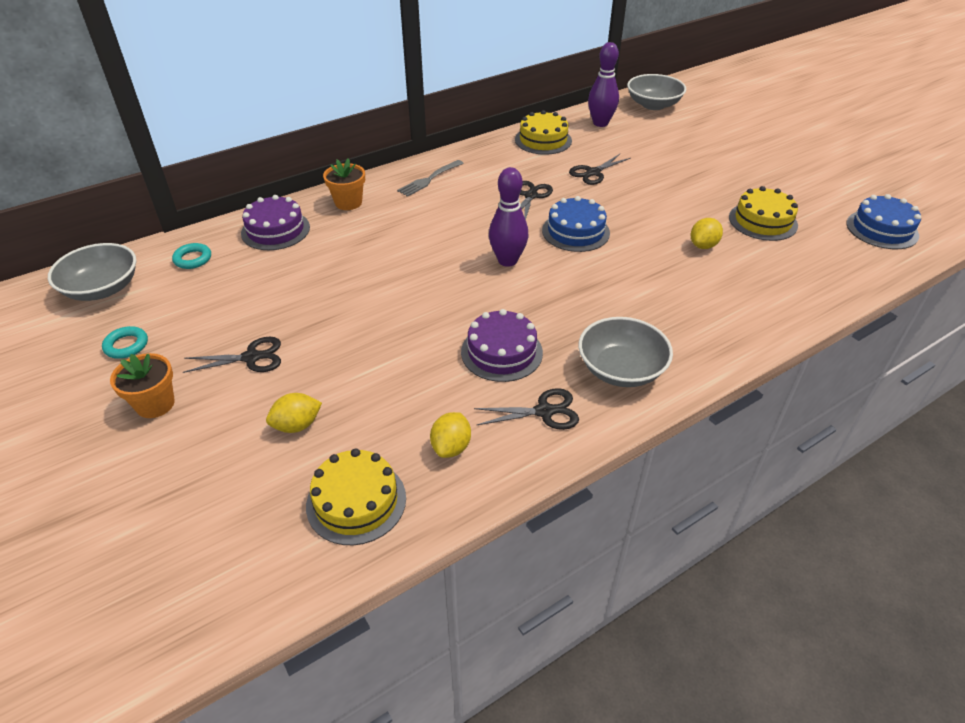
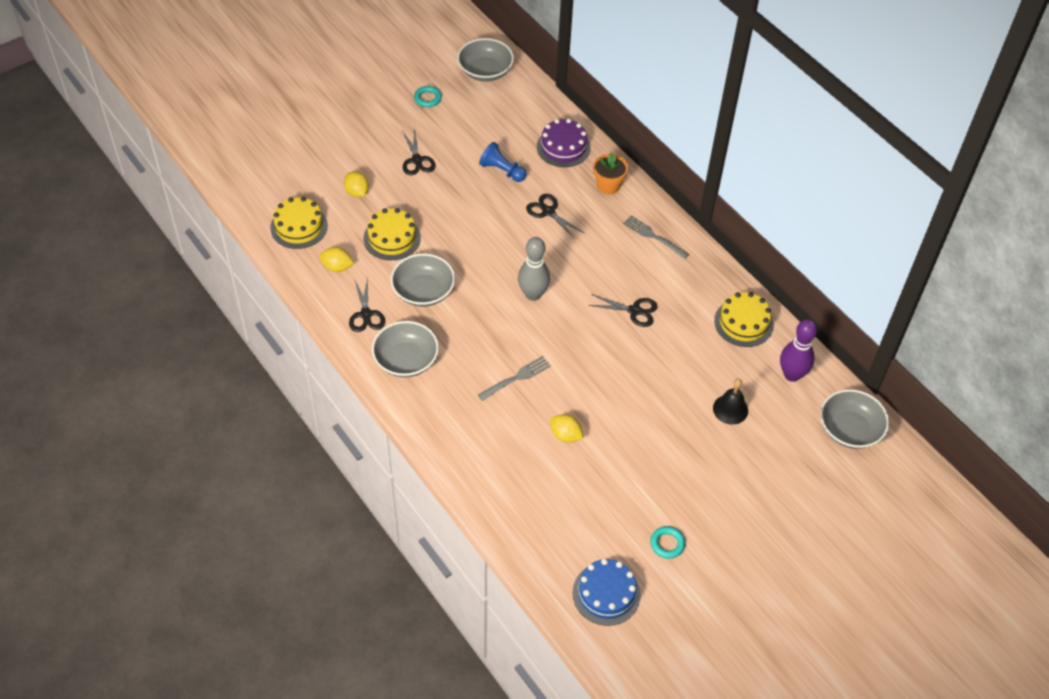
camera: 85 degrees right, 10 degrees up
orange flower pot [110,353,175,418] -> none
turquoise ring [172,243,211,269] -> turquoise ring moved to [650,526,686,559]
purple cake [461,309,543,382] -> grey bowl [391,254,455,307]
purple bowling pin [489,167,529,267] -> grey bowling pin [518,237,550,301]
blue cake [542,196,610,252] -> none
black scissors [569,154,631,185] -> black scissors moved to [526,194,584,239]
yellow cake [729,186,798,241] -> yellow cake moved to [364,208,421,260]
none -> grey fork [478,356,551,401]
none -> blue pawn [479,142,526,182]
none -> black bell [713,379,748,425]

